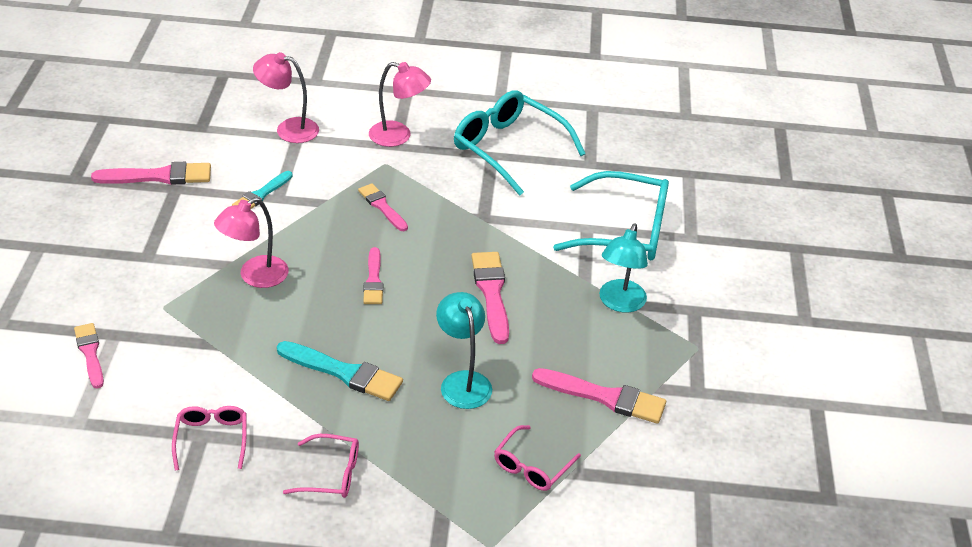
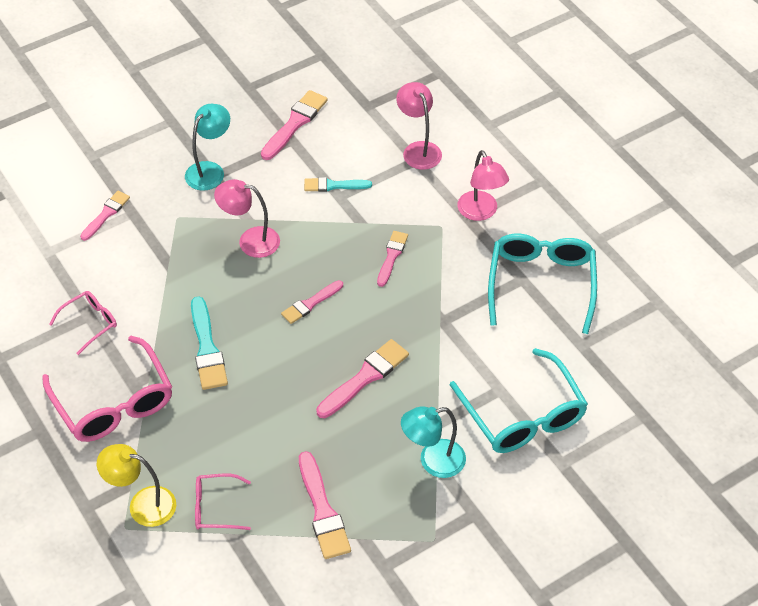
camera: 55 degrees right, 10 degrees up
pink brush [91,162,211,184] -> pink brush turned 105 degrees counterclockwise [261,90,328,160]
pink glasses [283,434,359,498] -> pink glasses [42,336,172,442], size x1.92
turquoise lamp [436,292,492,409] -> turquoise lamp moved to [185,104,230,190]
none -> yellow lamp [97,444,176,527]

